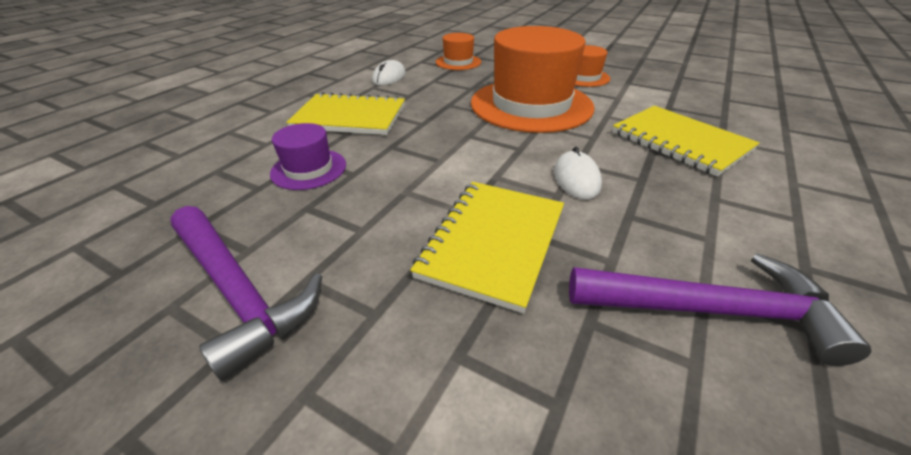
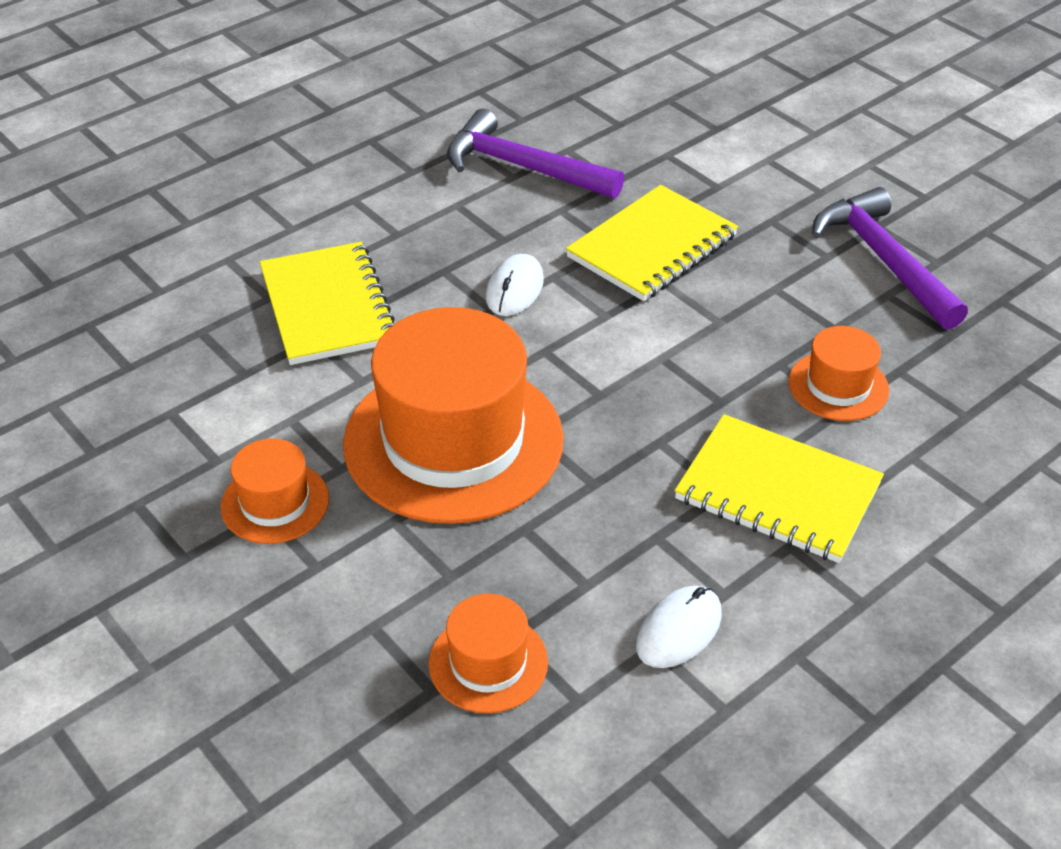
camera: 160 degrees left, 5 degrees up
purple hat [270,123,346,190] -> orange hat [788,326,889,421]

